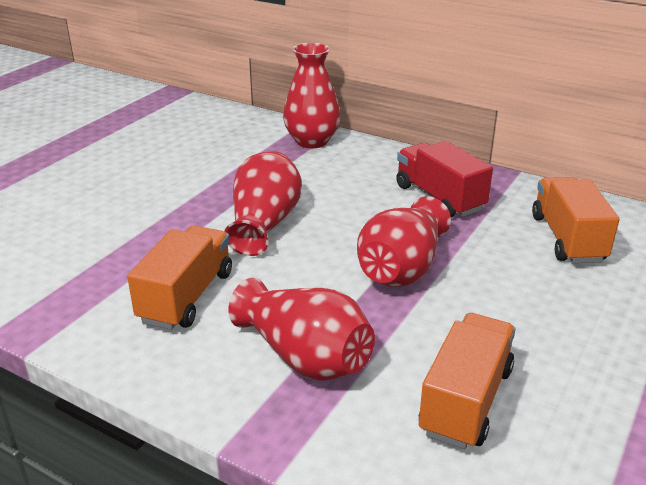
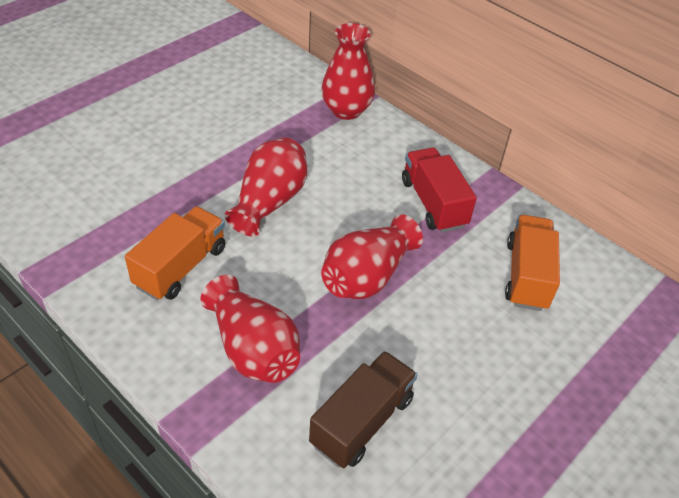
camera: 10 degrees right, 15 degrees up
orange truck [419,313,516,449] -> brown truck [309,351,417,468]

